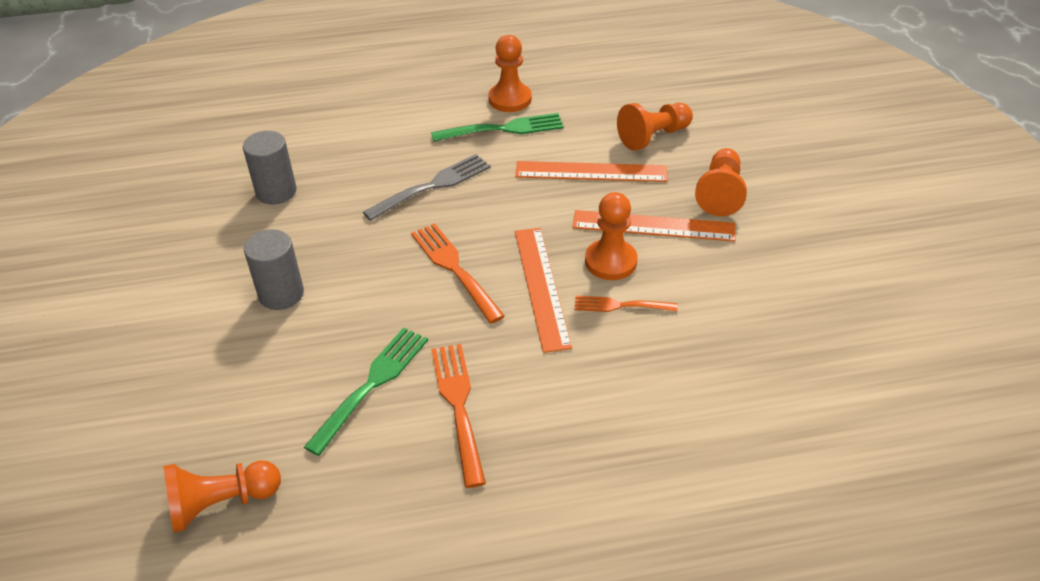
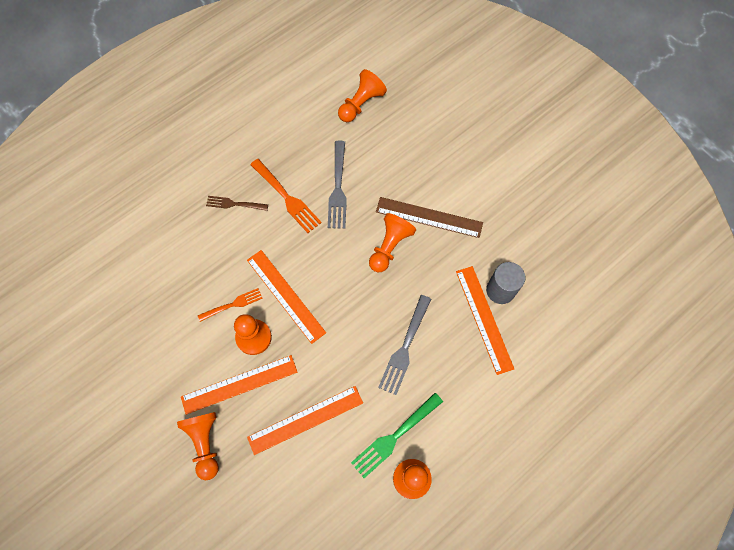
camera: 150 degrees right, 25 degrees up
grey cylinder [244,229,304,310] -> brown ruler [376,197,483,238]
green fork [304,327,428,456] -> grey fork [328,141,347,229]
orange fork [411,223,505,324] -> none
orange pawn [617,103,693,151] -> orange pawn moved to [369,213,416,272]
none -> brown fork [206,196,268,211]
none -> orange ruler [456,266,514,375]

